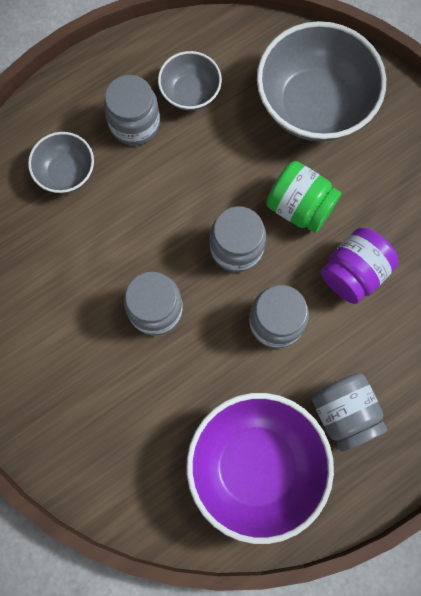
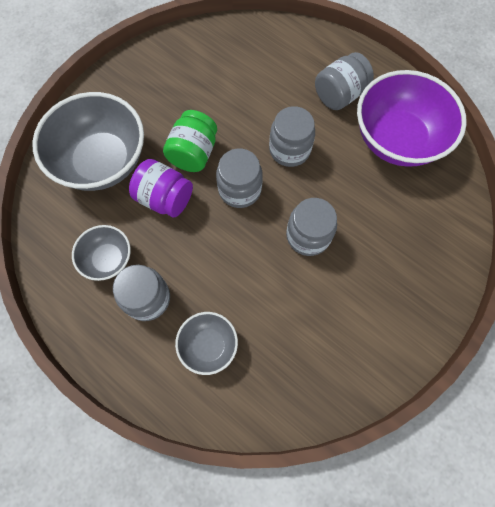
camera: 105 degrees left, 5 degrees down
purple jar [321,228,399,304] -> purple jar moved to [129,159,193,217]

